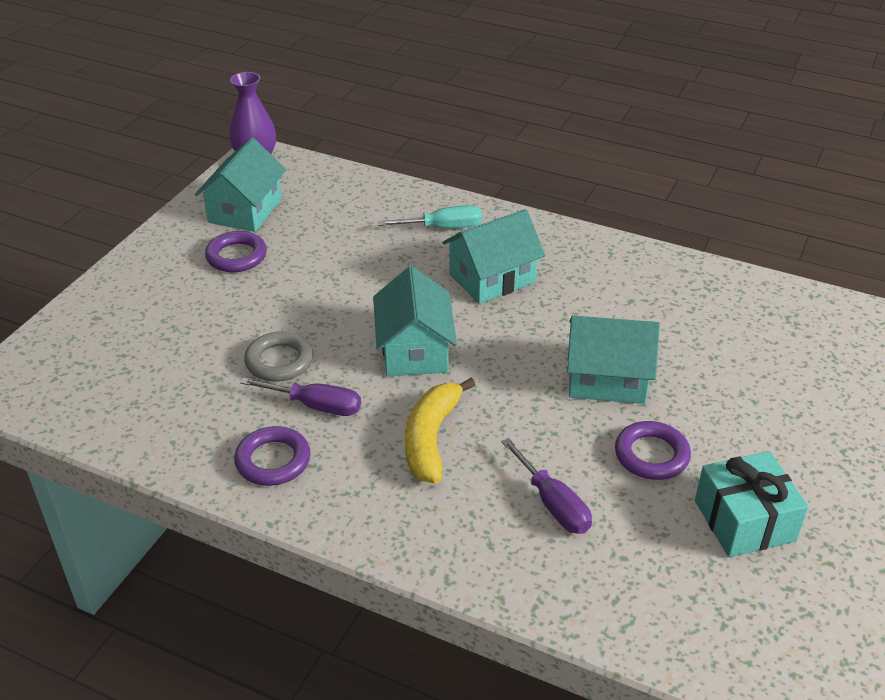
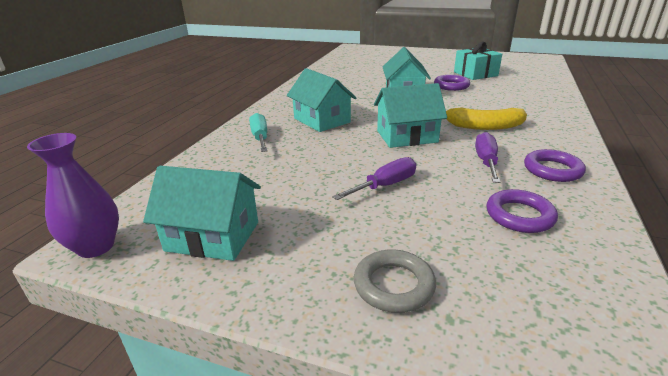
camera: 95 degrees left, 10 degrees down
purple ring [205,231,267,272] -> purple ring moved to [487,189,558,233]
grey ring [244,331,313,382] -> grey ring moved to [354,249,436,313]
purple screwdriver [501,438,592,534] -> purple screwdriver moved to [332,157,416,200]

